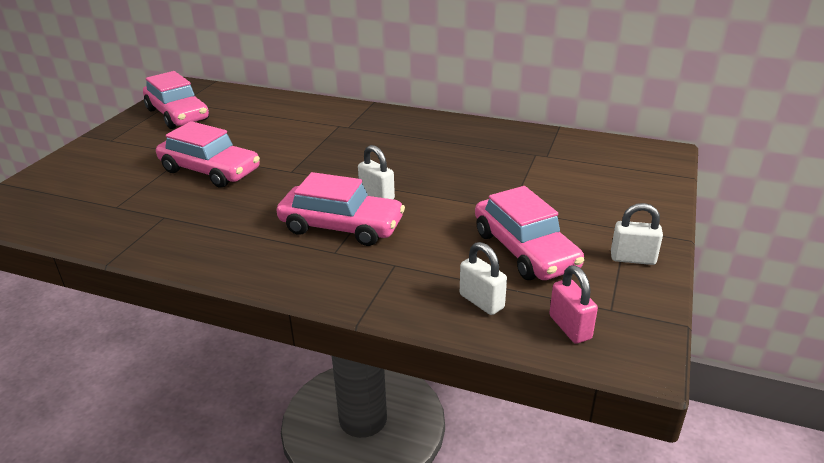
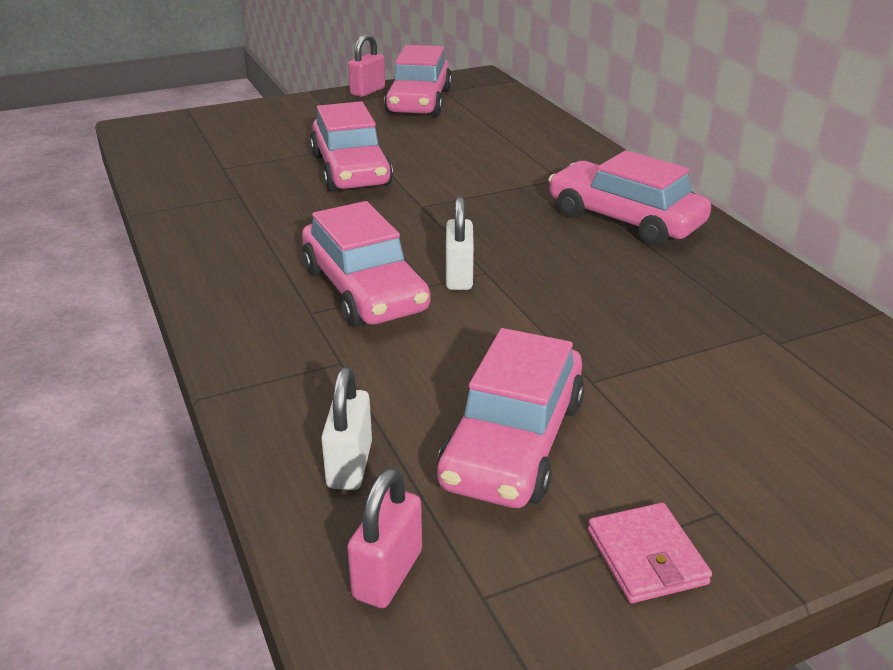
camera: 45 degrees right, 0 degrees up
white padlock [611,203,663,265] -> pink wallet [588,503,712,603]
none -> pink padlock [348,33,385,97]
none -> pink car [548,150,711,246]

